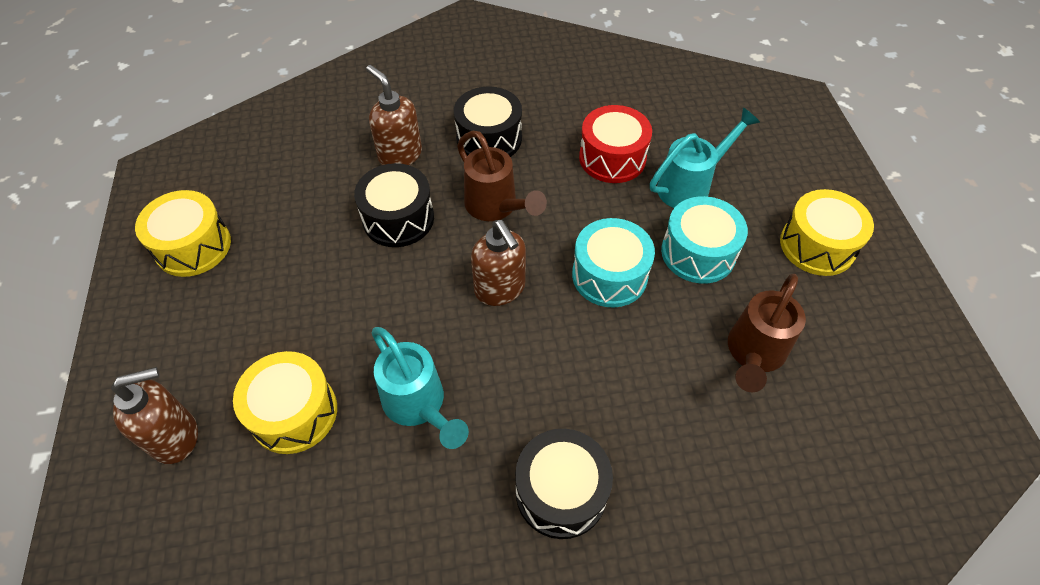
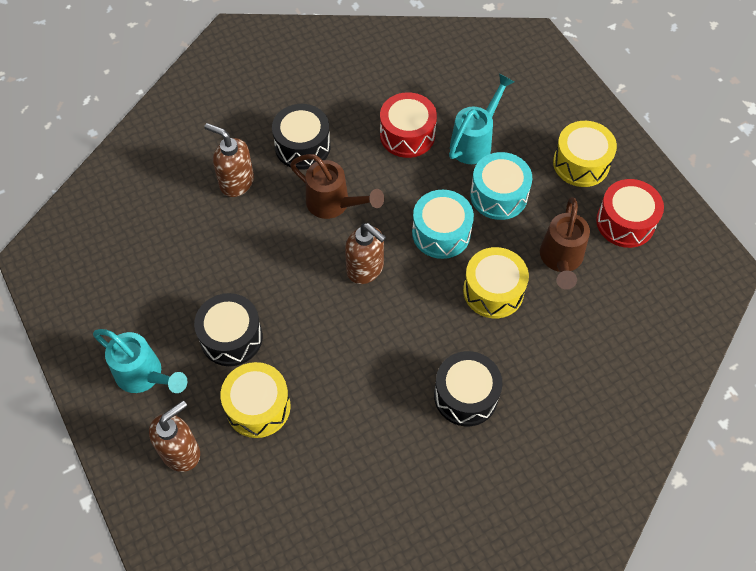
camera: 20 degrees left, 5 degrees up
yellow drum [135,190,231,277] -> yellow drum moved to [463,247,529,319]
black drum [354,163,434,247] -> black drum moved to [194,293,263,366]
turquoise watering can [372,327,469,449] -> turquoise watering can moved to [93,329,188,393]
none -> red drum [596,179,664,248]

